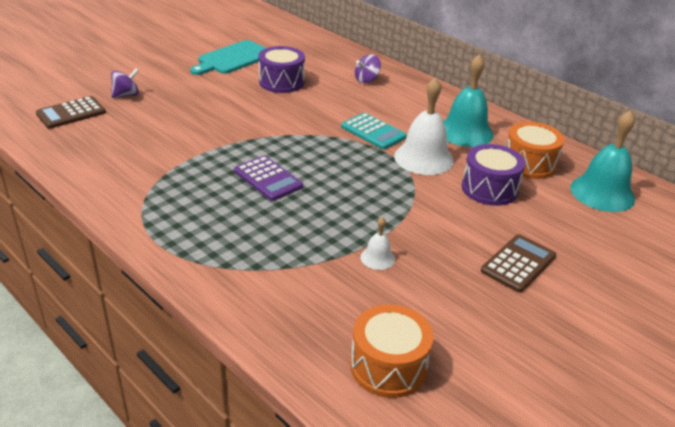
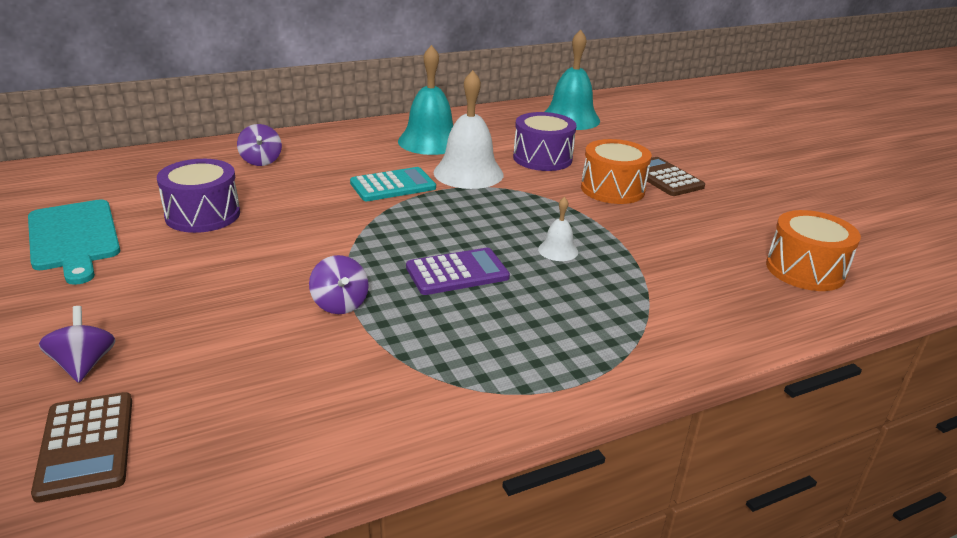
camera: 70 degrees left, 5 degrees down
white bell [360,217,395,270] -> white bell moved to [538,197,578,261]
orange drum [506,122,564,179] -> orange drum moved to [581,139,652,204]
none -> purple spinning top [309,255,369,314]

